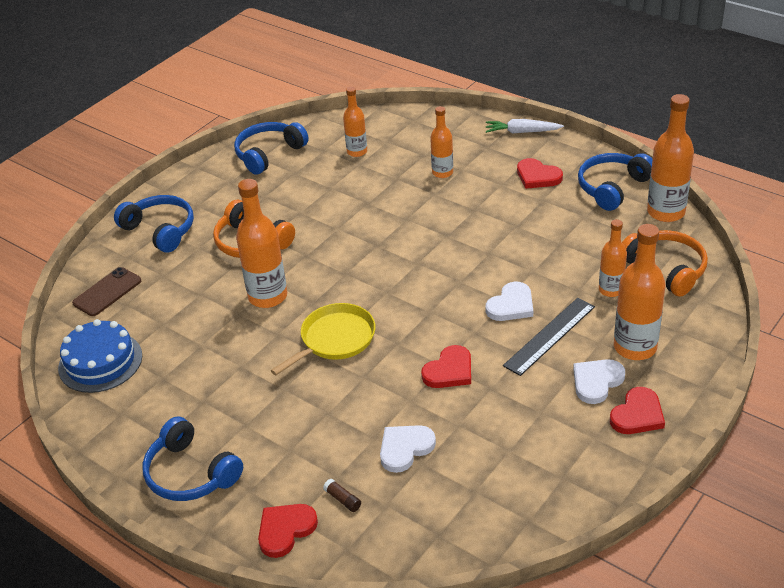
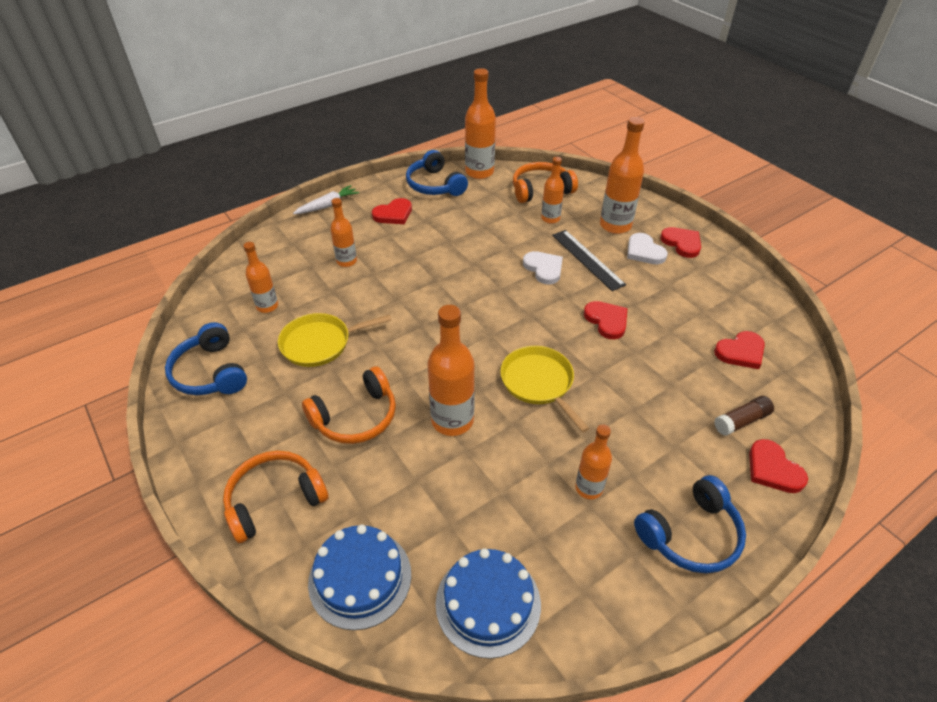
camera: 75 degrees left, 5 degrees up
brown phone [72,267,141,316] -> blue cake [308,525,411,630]
blue headphones [114,195,194,253] -> orange headphones [223,451,329,543]
brown glue stick [323,479,361,512] -> brown glue stick [714,396,774,436], size x1.61
white heart [380,425,436,473] -> none
white carrot [486,119,564,134] -> white carrot turned 150 degrees counterclockwise [293,185,359,214]
none -> yellow pan [278,313,391,367]
none -> orange bottle [575,424,612,499]
none -> red heart [714,331,765,369]

